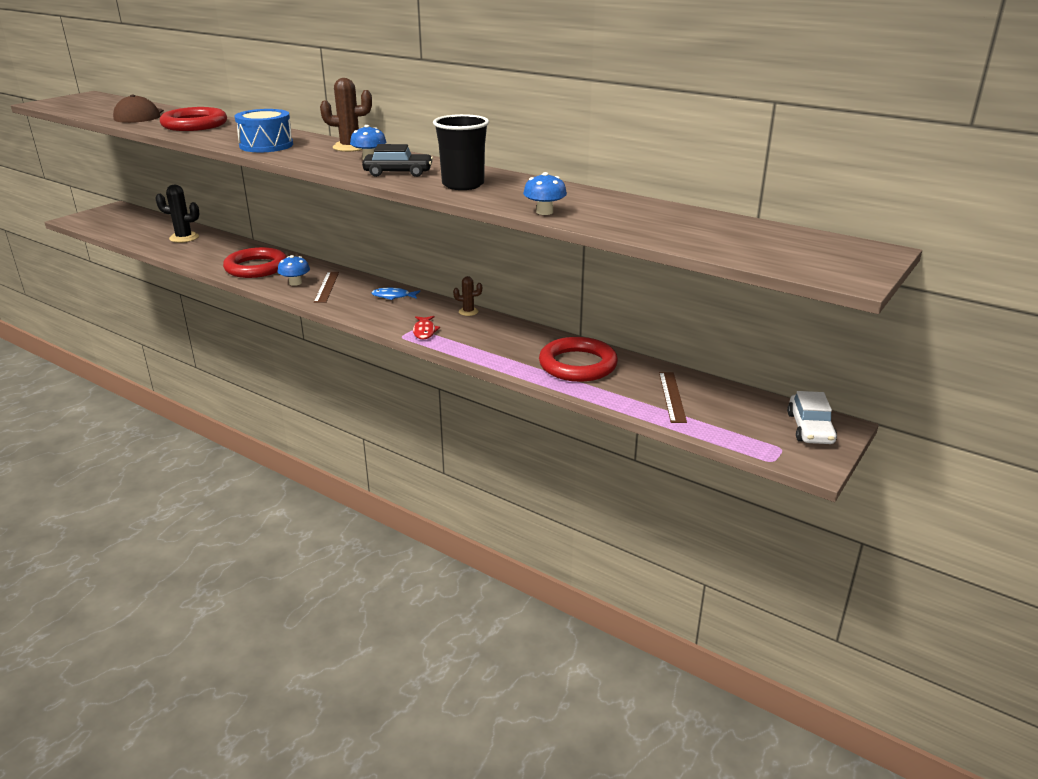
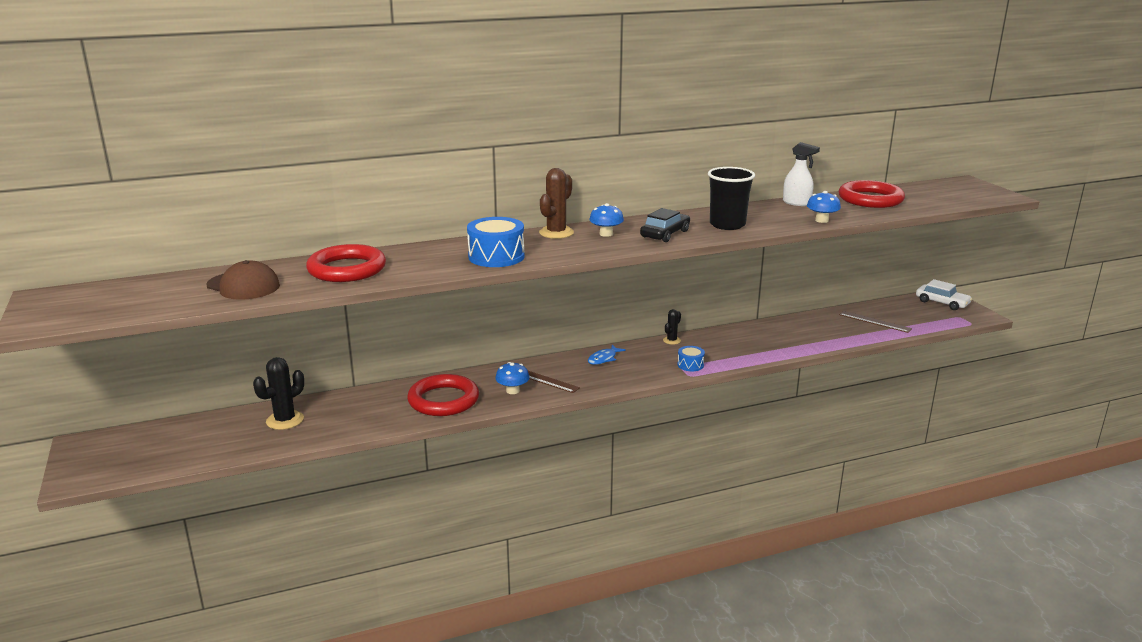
camera: 55 degrees left, 5 degrees down
red fish [413,316,440,339] -> blue drum [678,346,705,371]
brown cactus [453,276,482,316] -> black cactus [663,309,681,345]
red ring [539,337,618,382] -> red ring moved to [839,180,905,208]
none -> white spray bottle [783,142,820,206]

